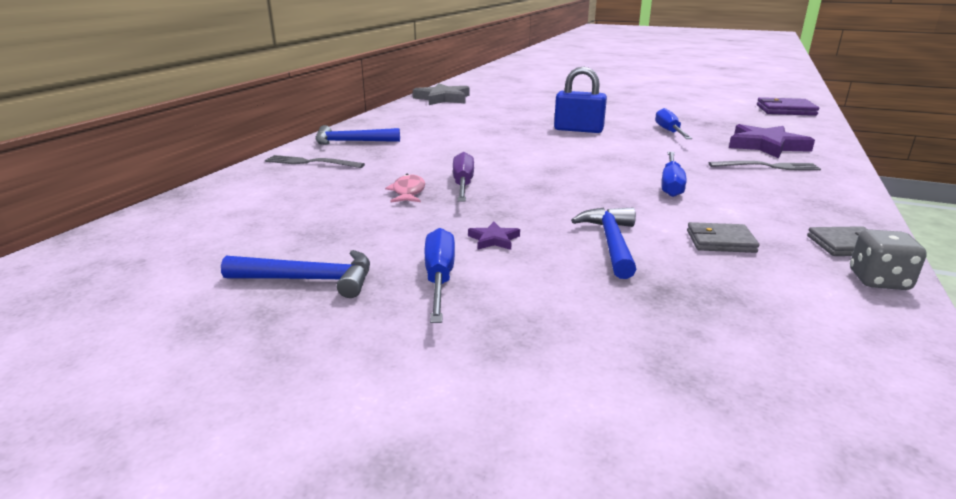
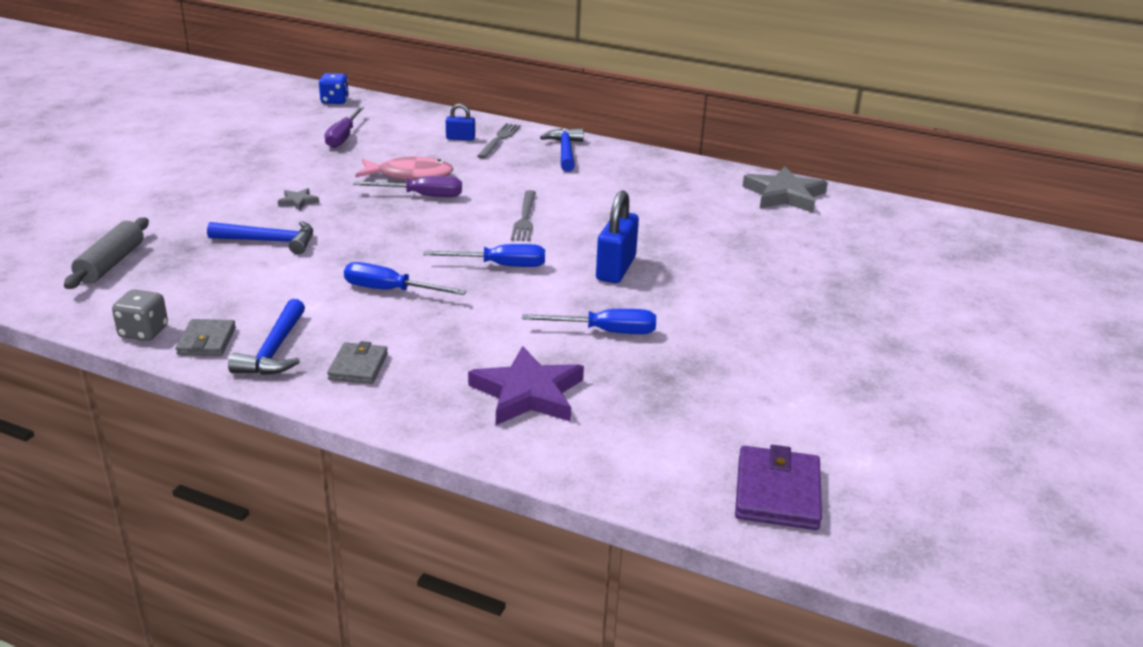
camera: 90 degrees right, 5 degrees up
blue hammer [221,250,370,298] -> blue hammer moved to [228,299,305,375]
pink fish [385,174,425,203] -> pink fish [355,156,454,180], size x1.61
blue screwdriver [425,228,455,323] -> blue screwdriver moved to [423,244,545,267]
purple star [468,222,520,250] -> grey star [278,188,319,210]
grey wallet [687,222,760,253] -> grey wallet moved to [327,341,388,384]
grey fork [709,161,821,170] -> grey fork moved to [511,190,536,241]
none -> grey rolling pin [64,217,149,289]
none -> blue dice [319,73,349,104]
none -> purple screwdriver [325,107,364,148]
none -> blue padlock [446,104,475,141]

